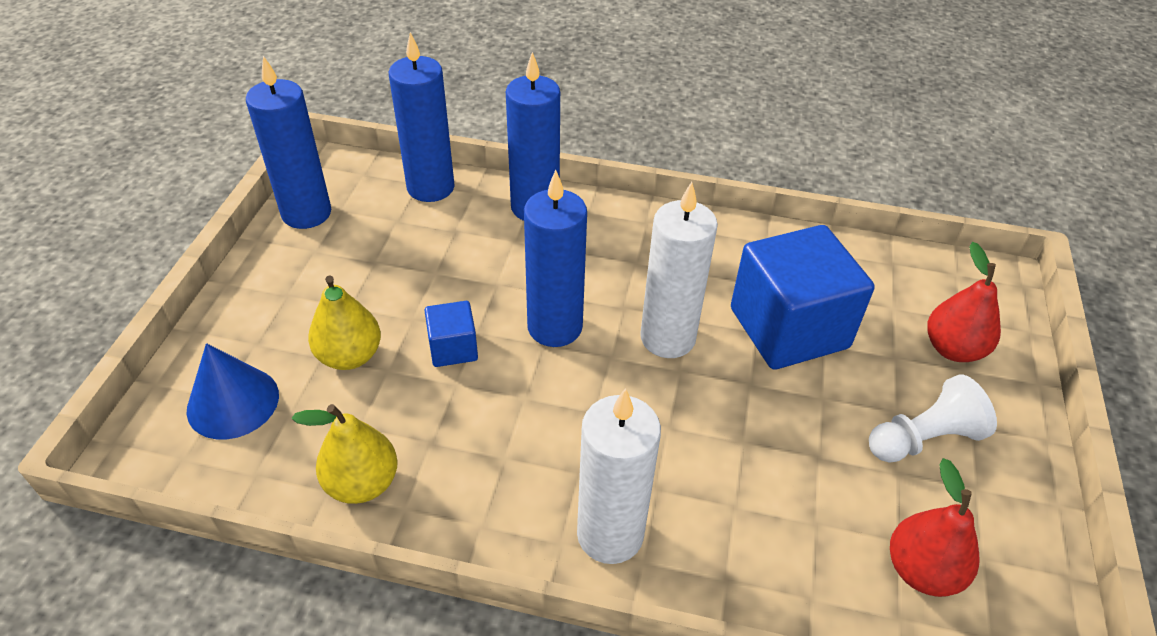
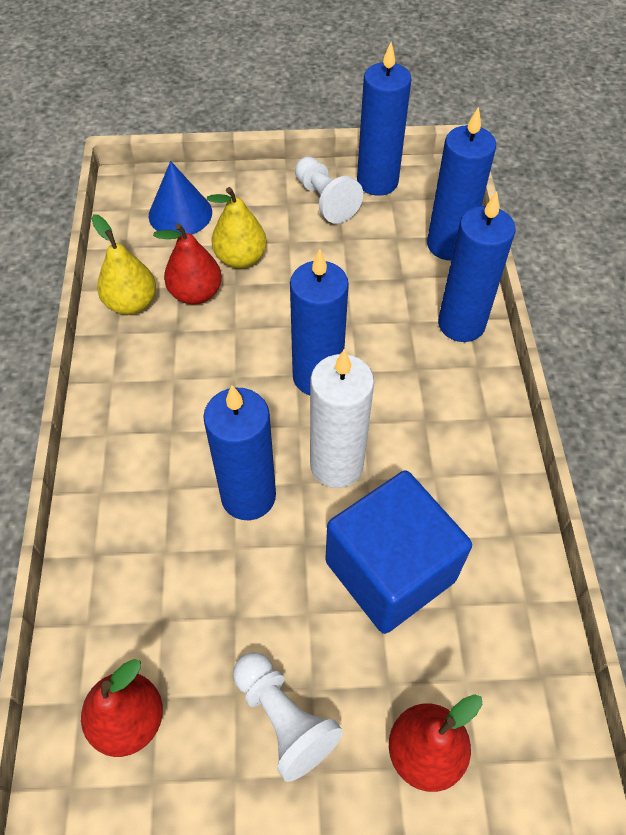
camera: 75 degrees right, 10 degrees up
blue cube [424,301,478,367] -> none
white candle [577,388,661,564] -> none
none -> red pear [153,223,222,305]
none -> blue candle [203,385,276,520]
none -> white pawn [295,156,363,224]

